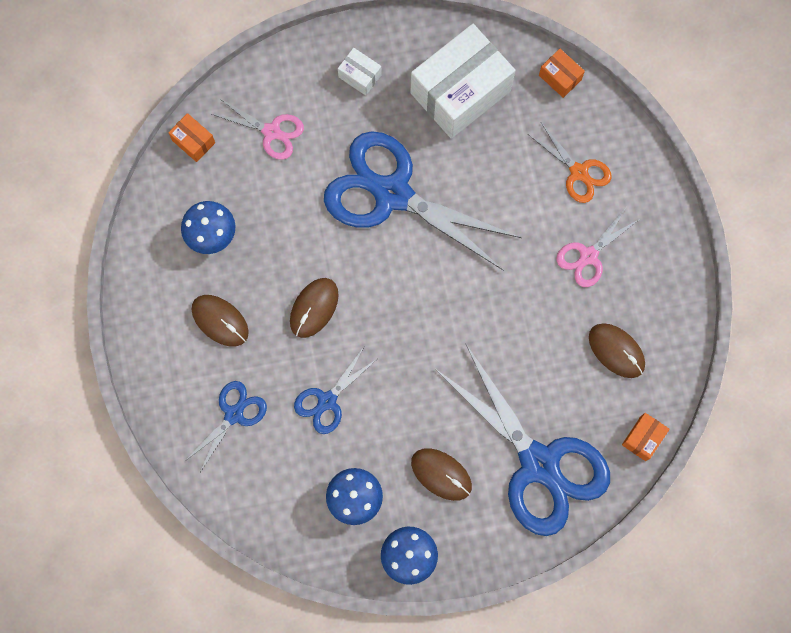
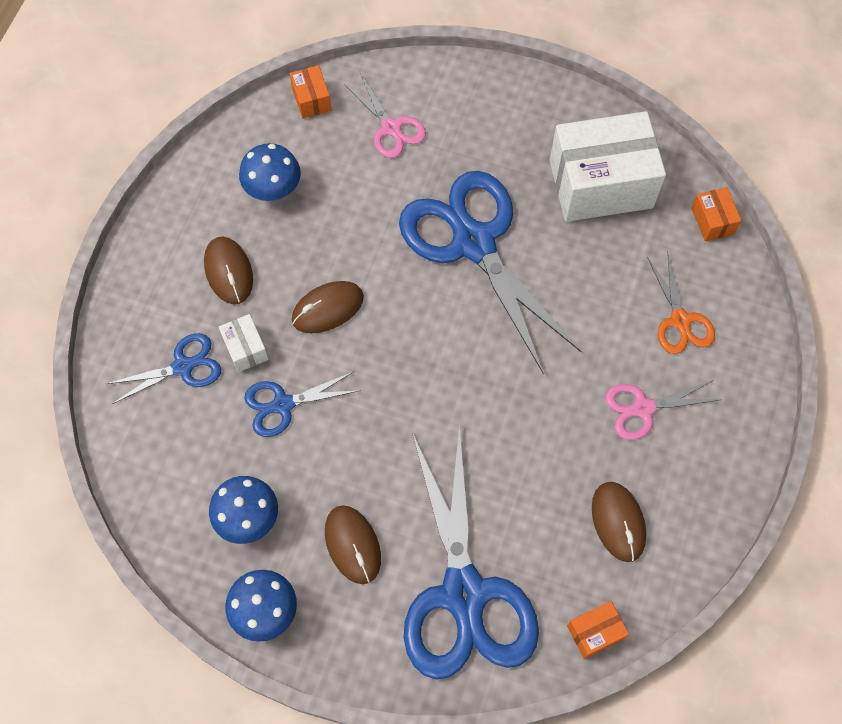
camera: 30 degrees right, 10 degrees down
white box [338,48,382,96] -> white box moved to [219,314,269,372]

